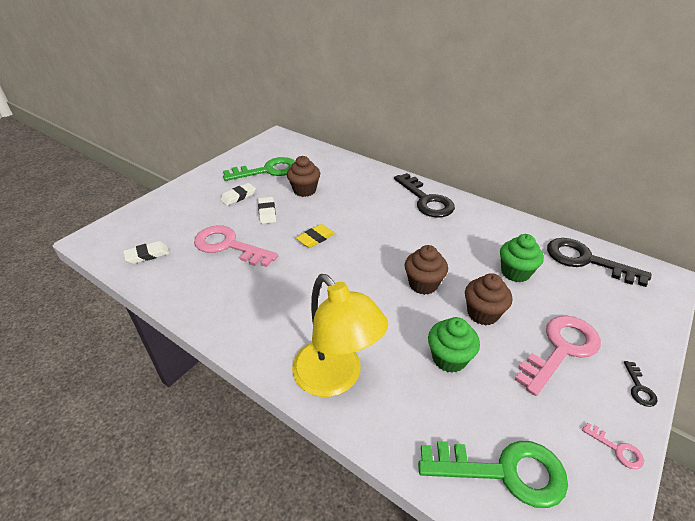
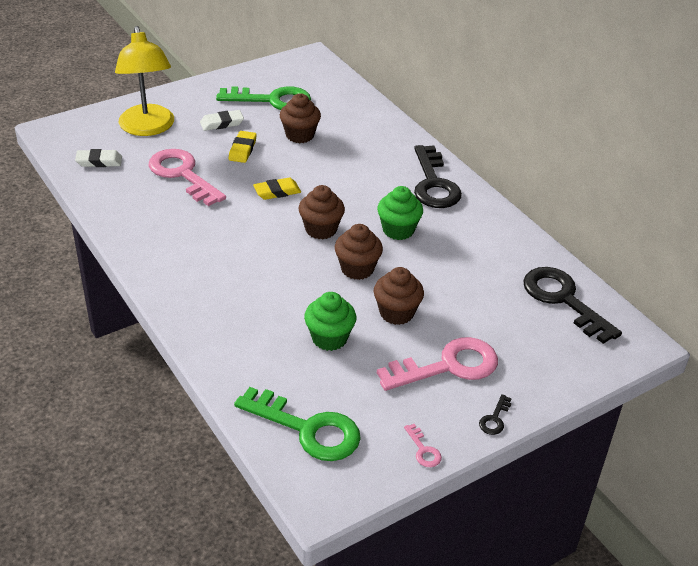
camera: 20 degrees right, 0 degrees up
white eraser [258,197,276,224] -> yellow eraser [229,131,257,163]
yellow lamp [292,274,388,397] -> yellow lamp moved to [115,26,174,136]
green cupcake [500,234,544,282] -> green cupcake moved to [377,186,423,240]
none -> brown cupcake [299,185,345,239]

